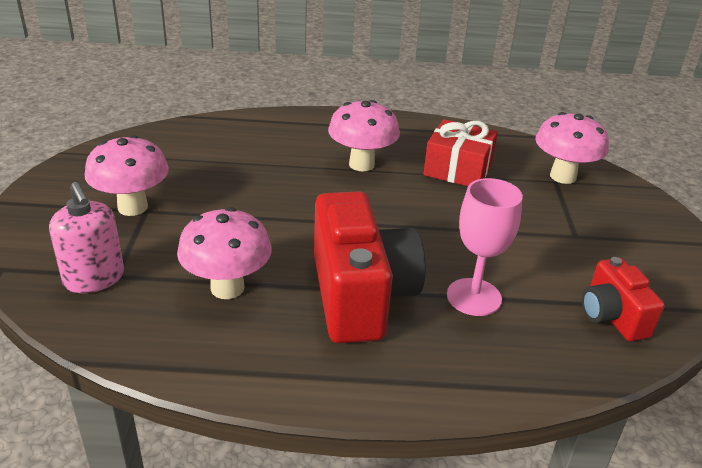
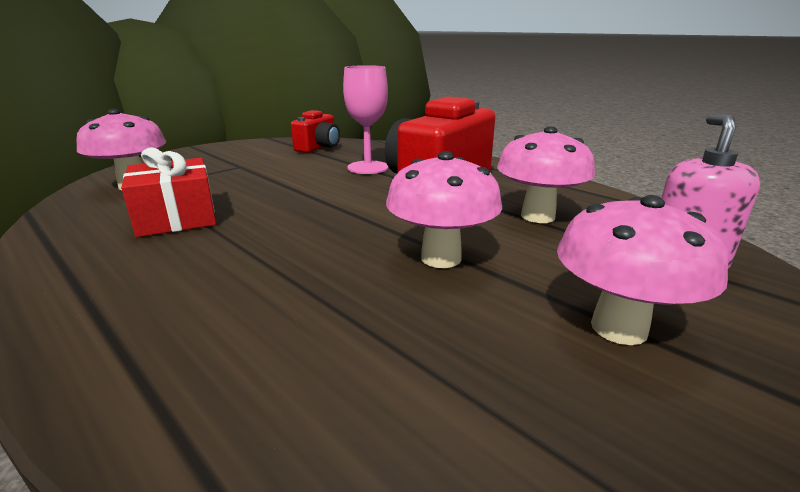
camera: 135 degrees left, 10 degrees down
pink mushroom [328,100,400,172] -> pink mushroom moved to [386,151,502,268]

